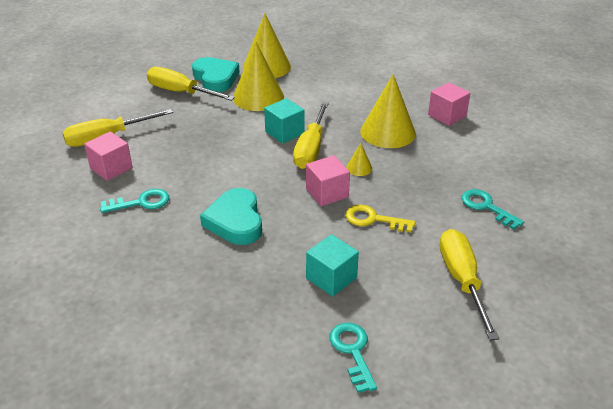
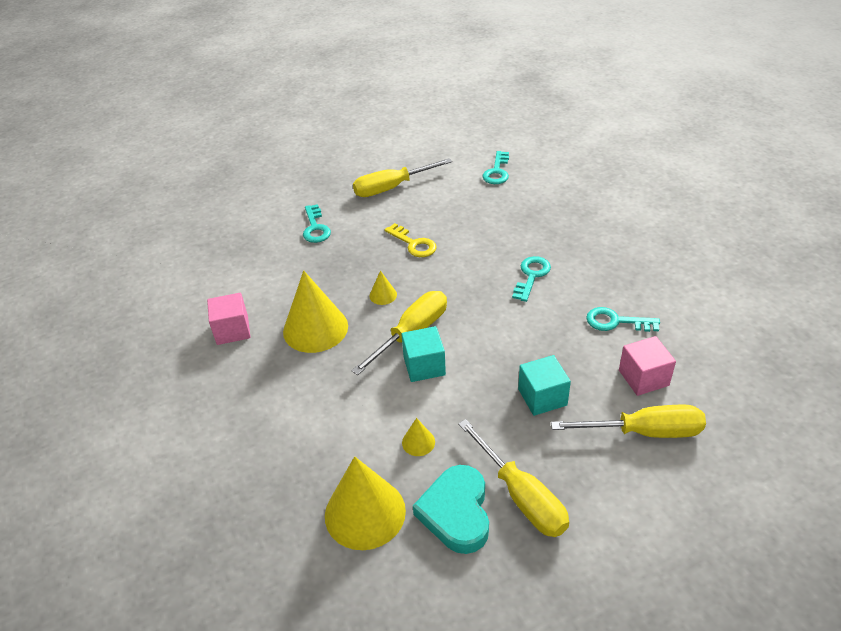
camera: 150 degrees left, 5 degrees up
turquoise heart [200,188,262,245] -> turquoise key [512,256,551,302]
yellow cone [233,42,284,111] -> yellow cone [402,418,435,456], size x0.44
pink cube [306,155,350,206] -> none
turquoise cube [306,234,359,297] -> turquoise cube moved to [518,355,571,416]
yellow screwdriver [440,229,499,340] -> yellow screwdriver turned 45 degrees clockwise [353,158,452,197]

